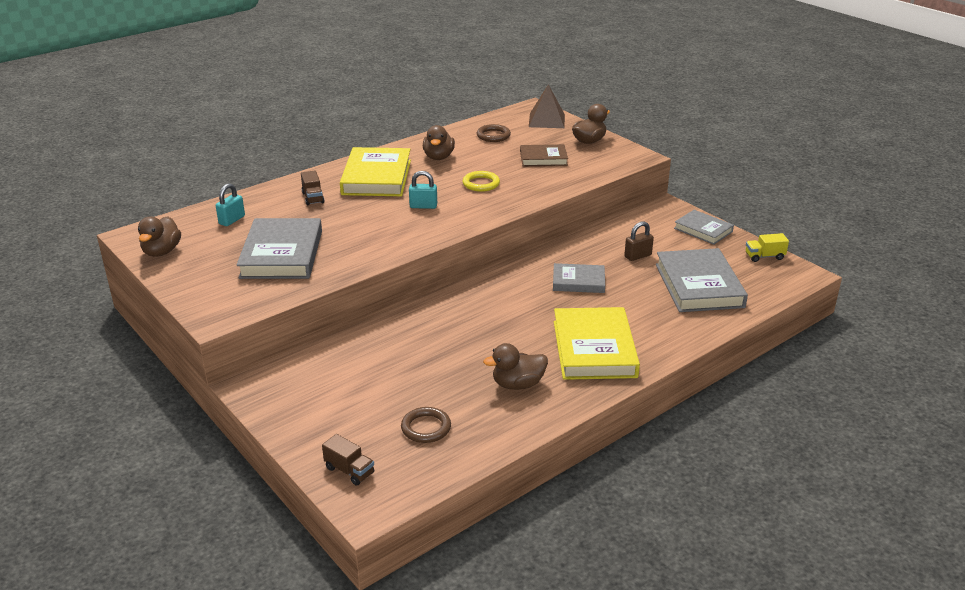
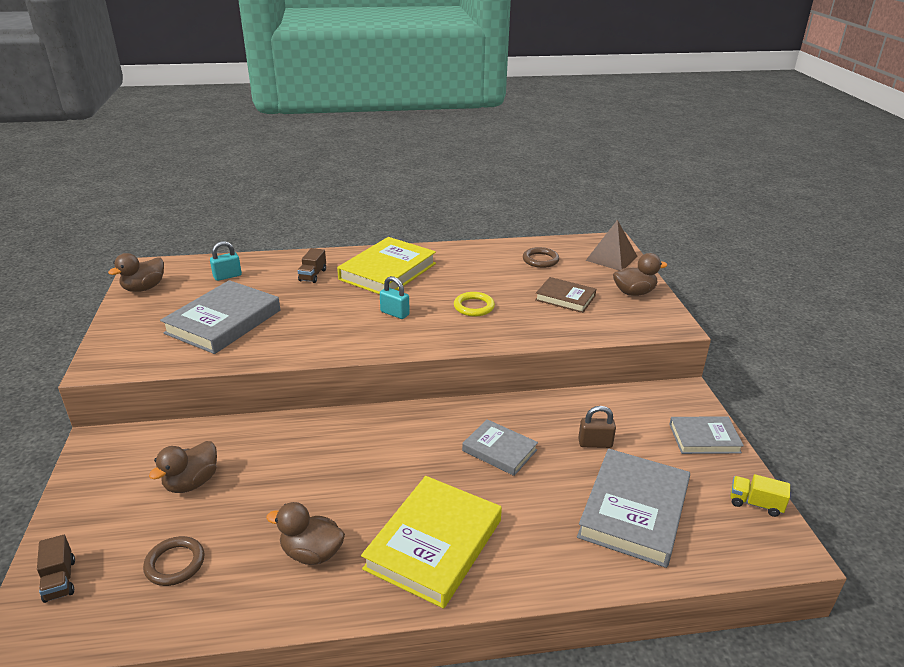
camera: 30 degrees right, 0 degrees up
brown duck [423,125,455,160] -> brown duck moved to [149,441,217,493]
grey book [674,210,734,245] -> grey book turned 75 degrees counterclockwise [669,416,744,454]

